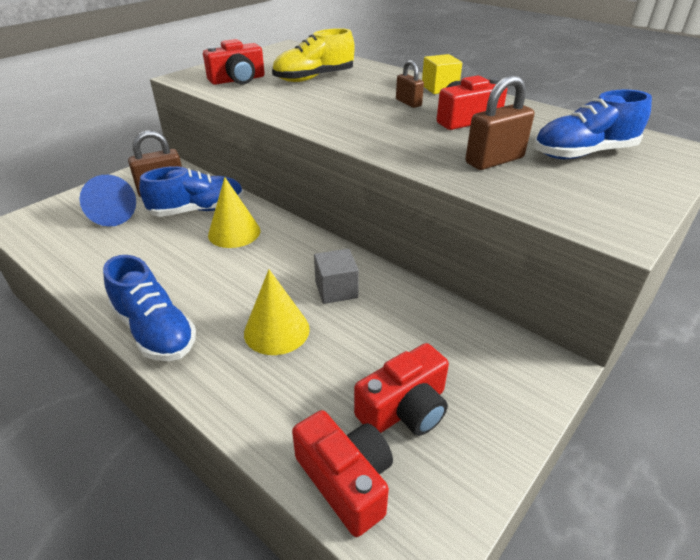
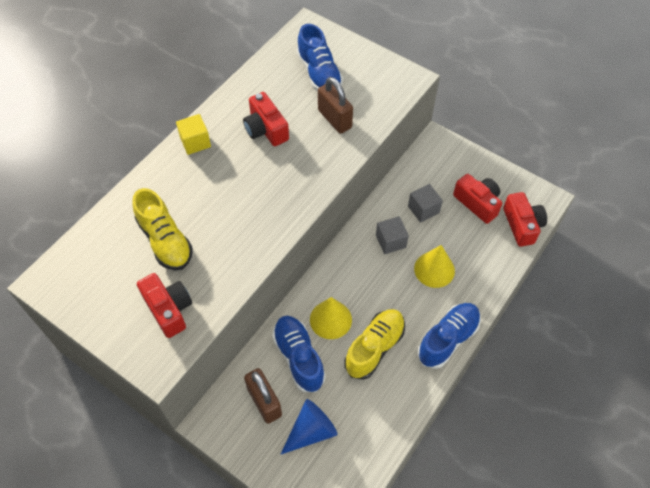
camera: 95 degrees left, 20 degrees up
red camera [292,410,393,537] -> red camera turned 120 degrees clockwise [503,192,547,247]
brown padlock [396,60,424,108] -> none
none -> yellow shoe [345,309,405,380]
none -> grey cube [408,184,443,223]

